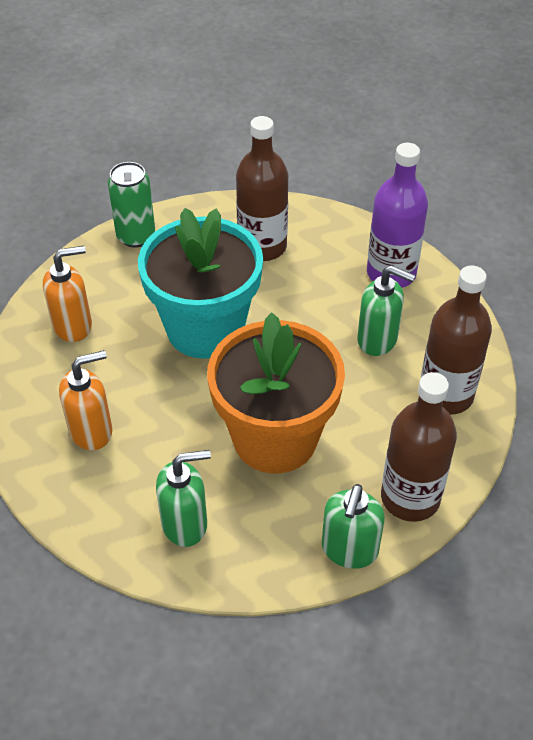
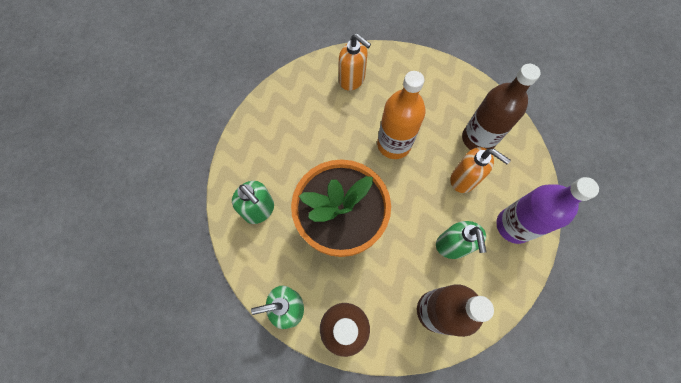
camera: 60 degrees right, 20 degrees up
orange soap dispenser [59,350,112,450] -> orange soap dispenser moved to [451,147,511,193]
green can [108,162,155,248] -> none
turquoise flower pot [138,208,263,359] -> orange bottle [377,71,425,159]

